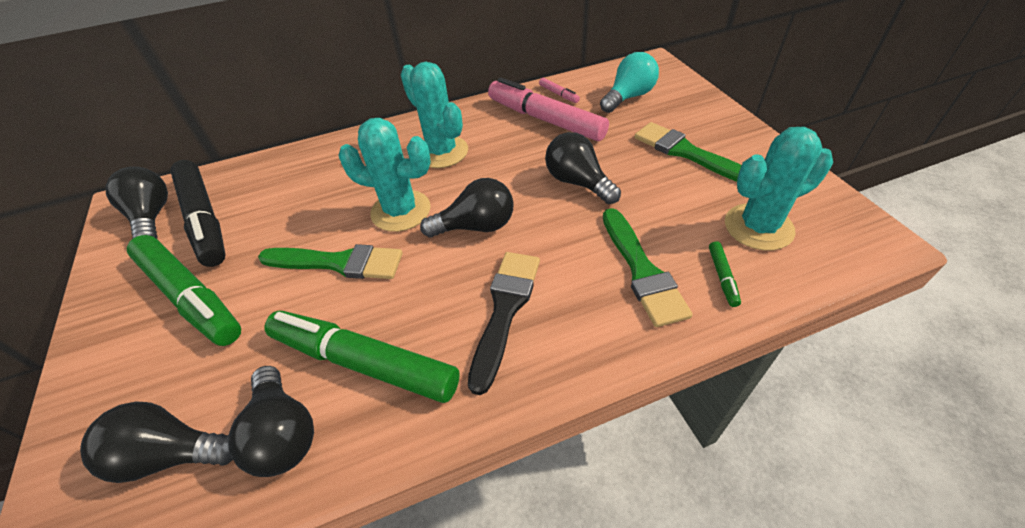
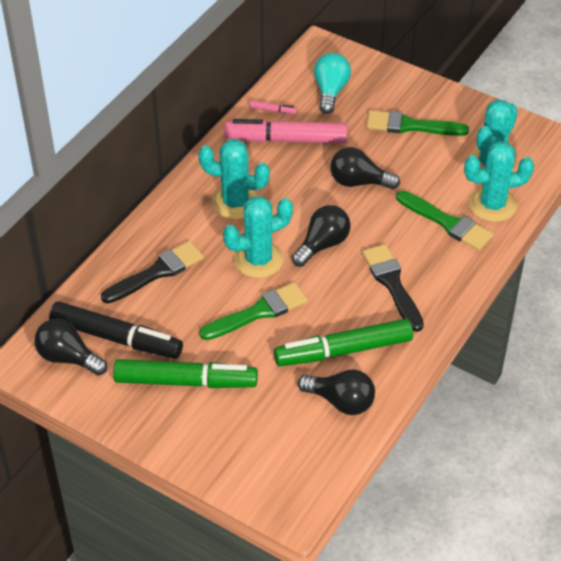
camera: 40 degrees left, 0 degrees up
black light bulb [80,402,233,483] -> none
green marker [709,241,741,307] -> turquoise cactus [464,141,534,222]
none -> black brush [101,241,204,303]

